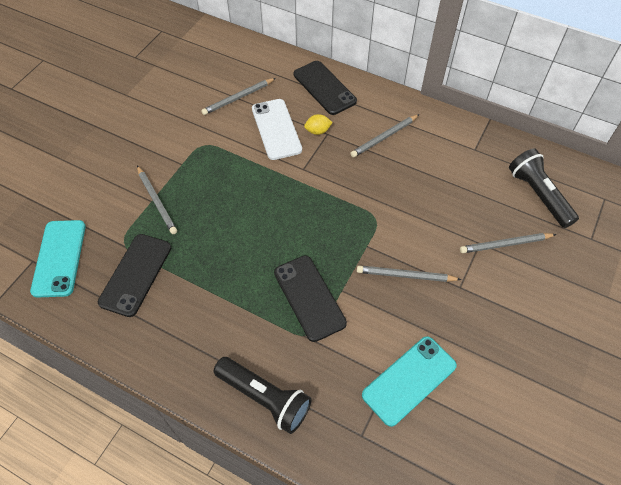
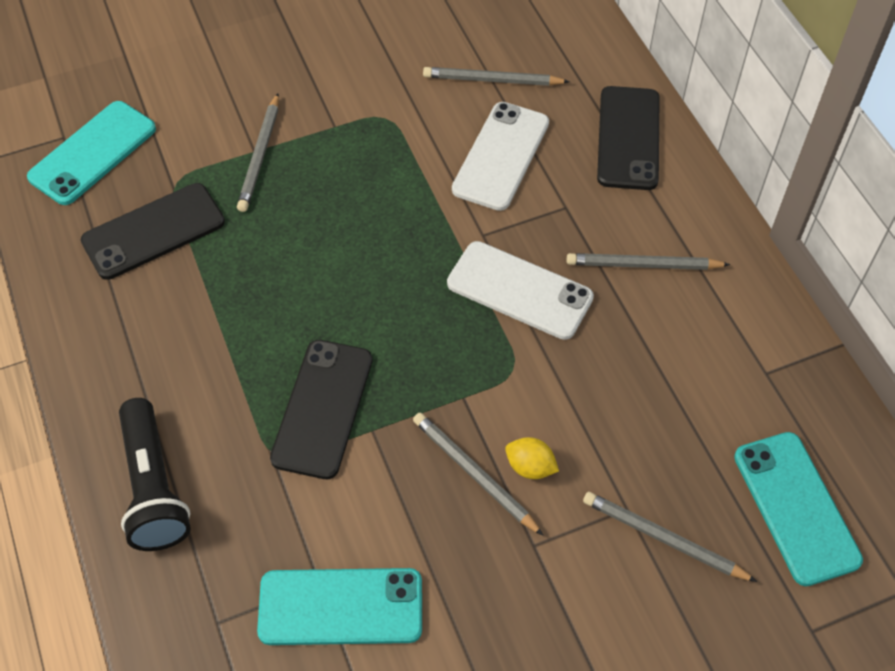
camera: 40 degrees right, 0 degrees up
yellow lemon [304,114,333,135] -> yellow lemon moved to [505,437,559,479]
black flashlight [509,149,579,228] -> turquoise phone [734,432,863,586]
none -> white phone [447,241,594,340]

